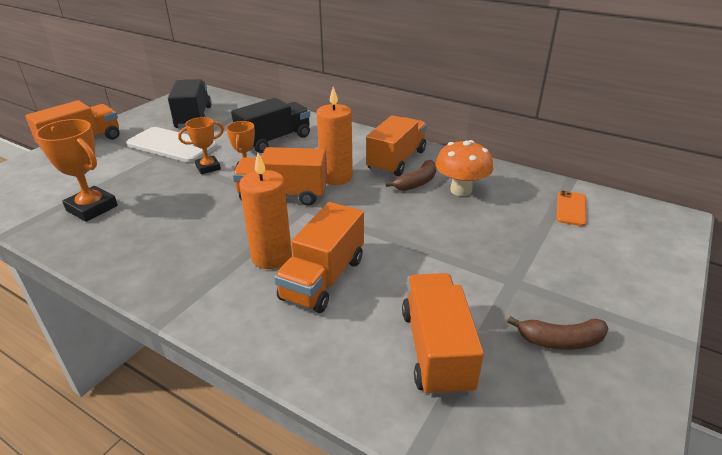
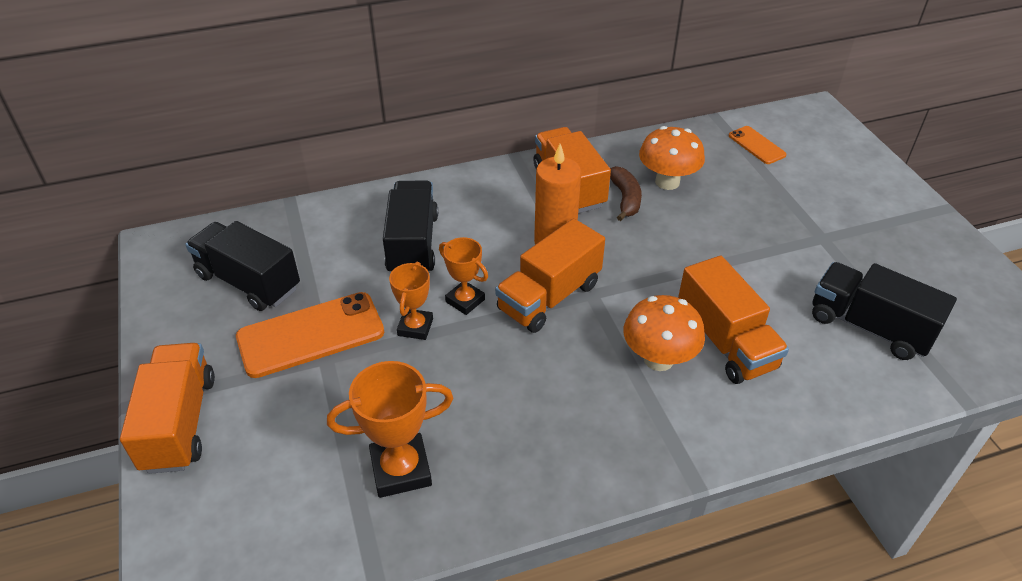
camera: 50 degrees left, 10 degrees up
white phone [127,127,217,163] -> orange phone [236,292,384,378]
orange candle [239,153,292,269] -> orange mushroom [623,295,705,371]
orange truck [402,273,484,398] -> black truck [812,262,957,360]
brown banana [507,316,609,350] -> none

